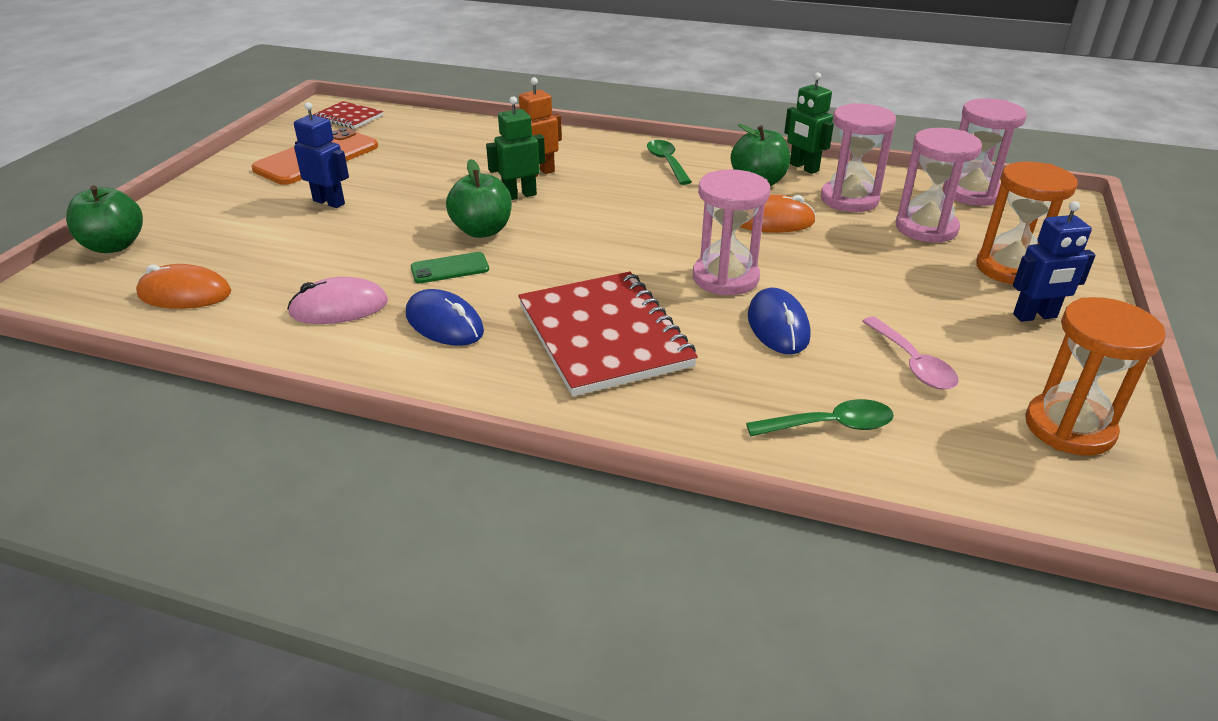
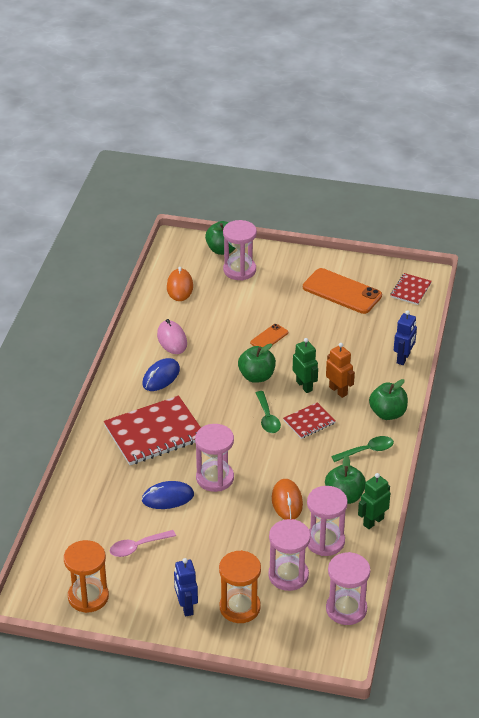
camera: 85 degrees right, 5 degrees up
blue robot [294,102,349,208] -> blue robot moved to [394,310,417,365]
green phone [411,252,489,283] -> none
green spoon [746,399,894,436] -> green spoon moved to [256,391,281,433]
none -> pink hourglass [223,220,257,280]
none -> orange phone [250,324,288,347]
none -> red notebook [283,402,336,439]
none -> green apple [369,379,408,420]

